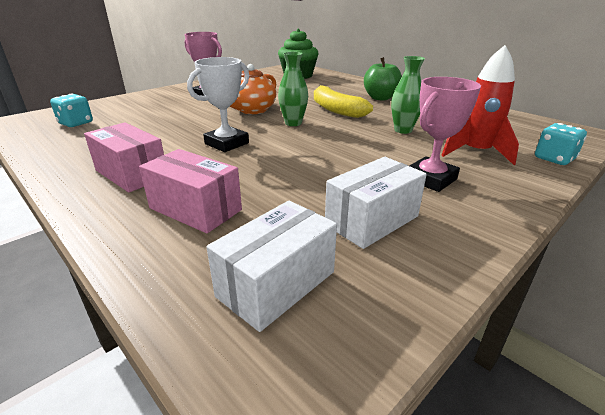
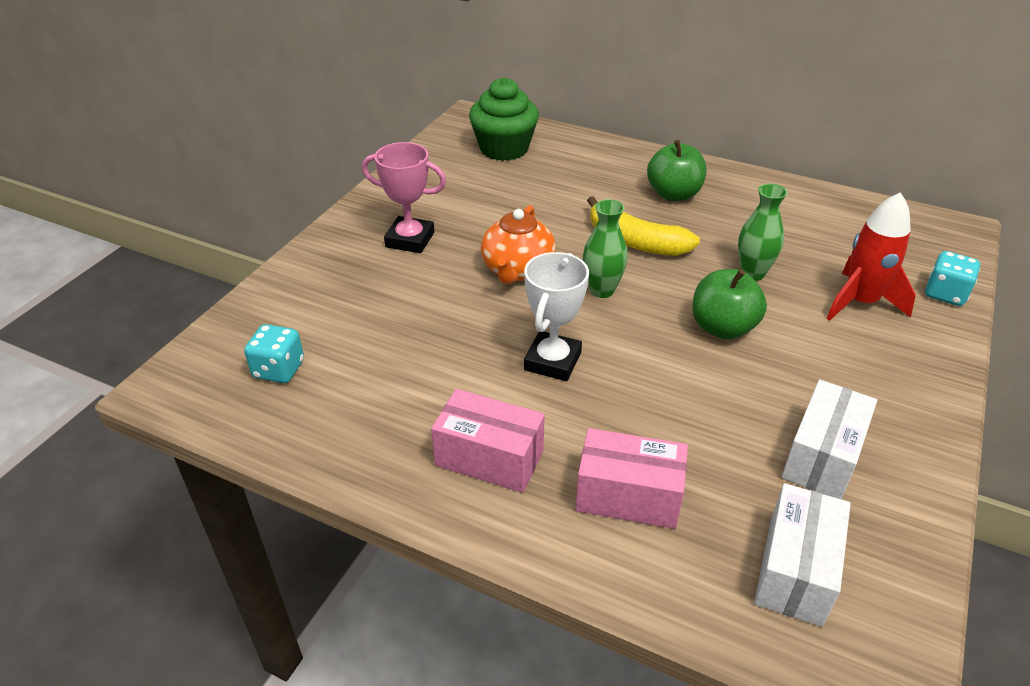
camera: 20 degrees left, 10 degrees up
pink trophy [409,77,481,192] -> none
none -> green apple [692,269,767,339]

